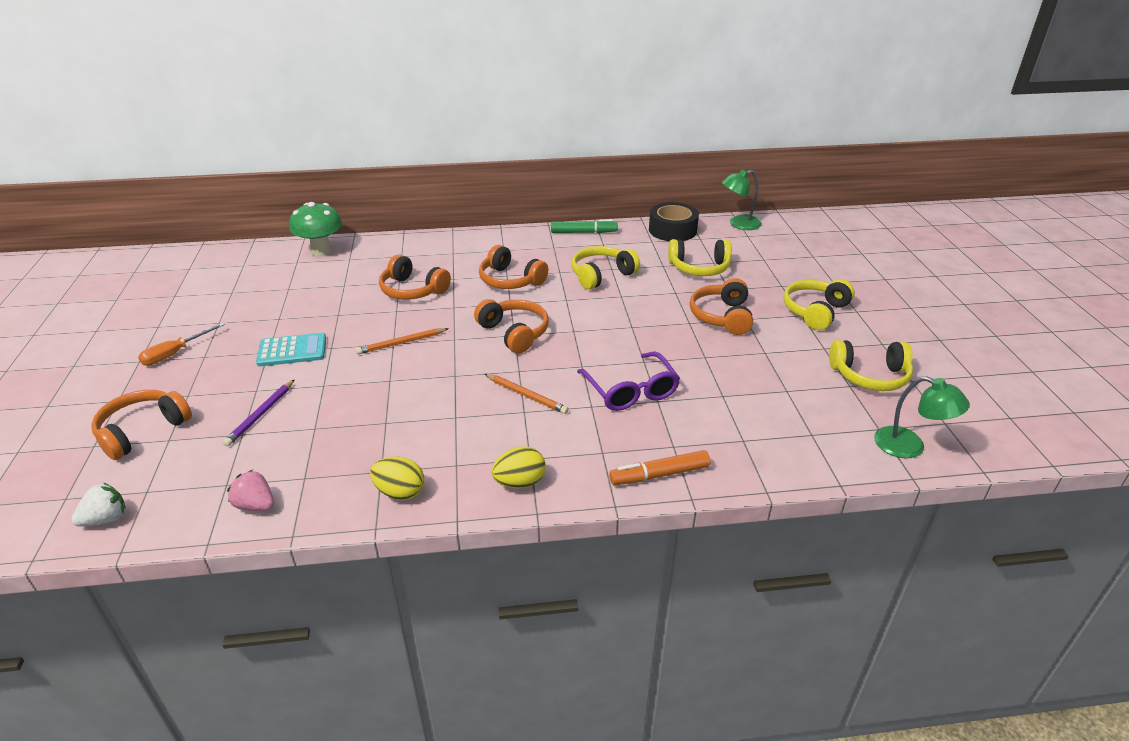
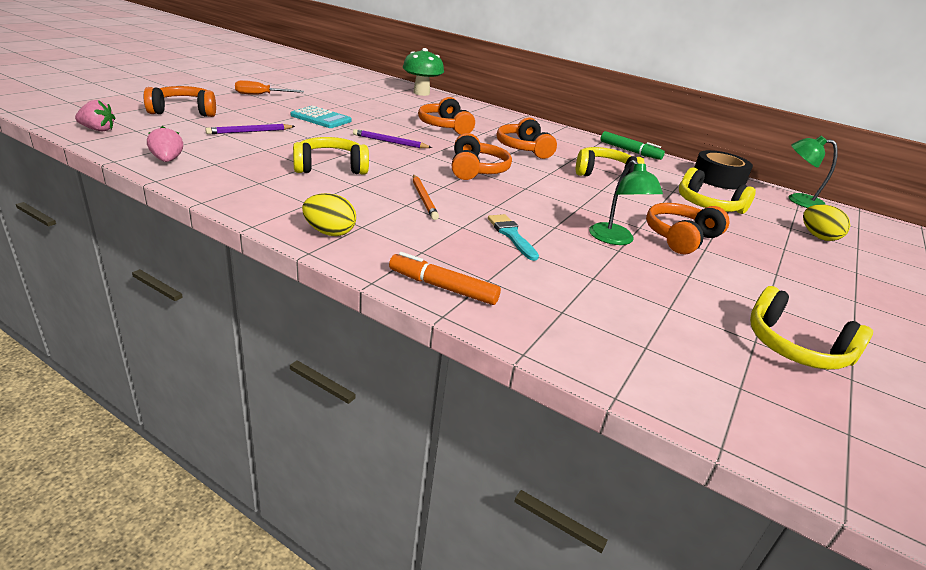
camera: 35 degrees right, 5 degrees down
white strawberry [71,483,125,526] -> pink strawberry [75,100,116,132]
orange pencil [356,328,449,355] -> purple pencil [353,129,432,148]
yellow egg [370,457,424,500] -> yellow egg moved to [803,205,850,241]
purple glasses [577,352,680,411] -> turquoise brush [488,214,539,261]
yellow headphones [784,279,855,330] -> yellow headphones moved to [293,137,369,174]
green lamp [874,376,970,458] -> green lamp moved to [589,160,663,245]

